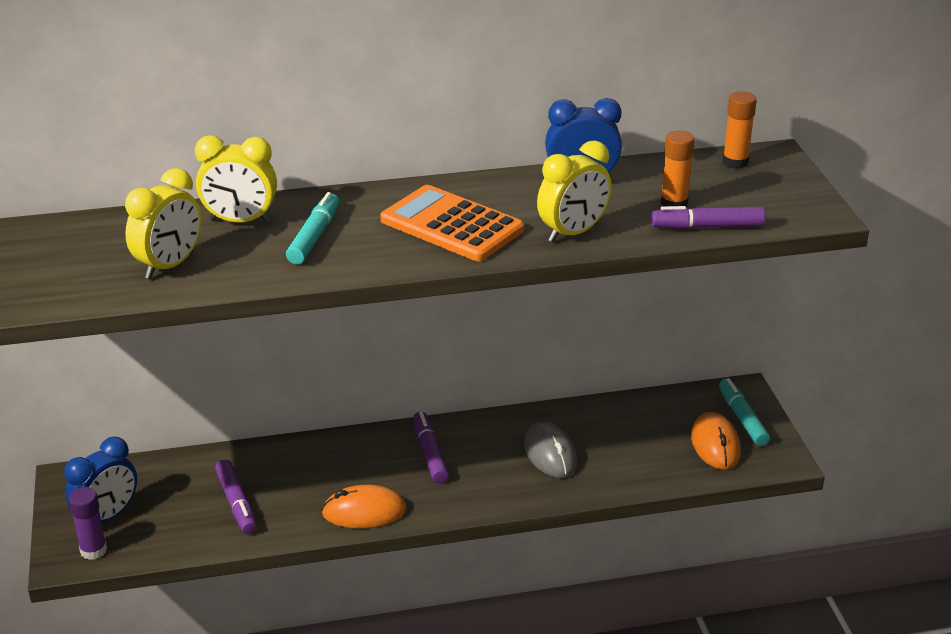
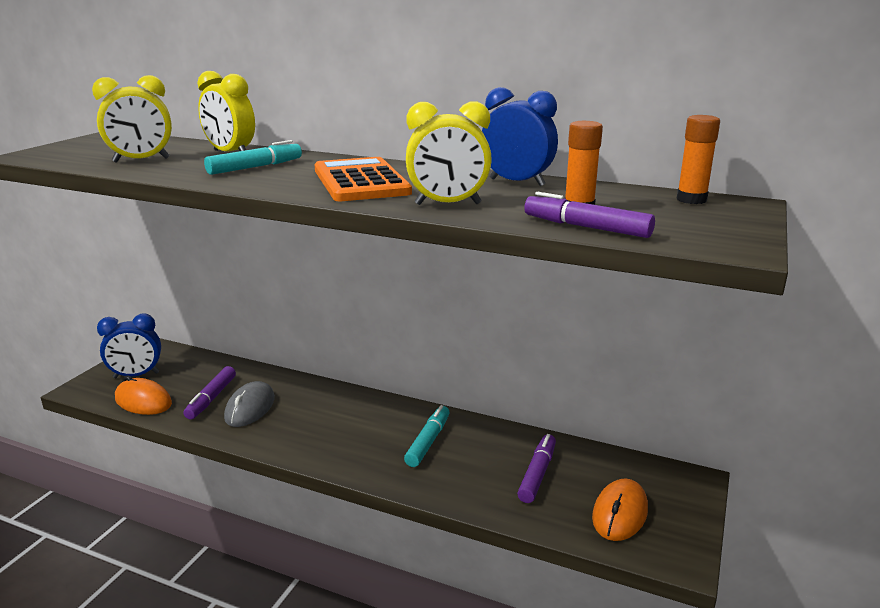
camera: 35 degrees right, 10 degrees down
purple glue stick [68,487,107,560] -> none
orange mouse [321,485,406,528] -> orange mouse moved to [115,376,172,415]
purple marker [413,412,449,483] -> purple marker moved to [517,434,556,503]
grey mouse [524,421,577,478] -> grey mouse moved to [224,381,275,427]
turquoise marker [719,378,770,446] -> turquoise marker moved to [404,405,450,467]

